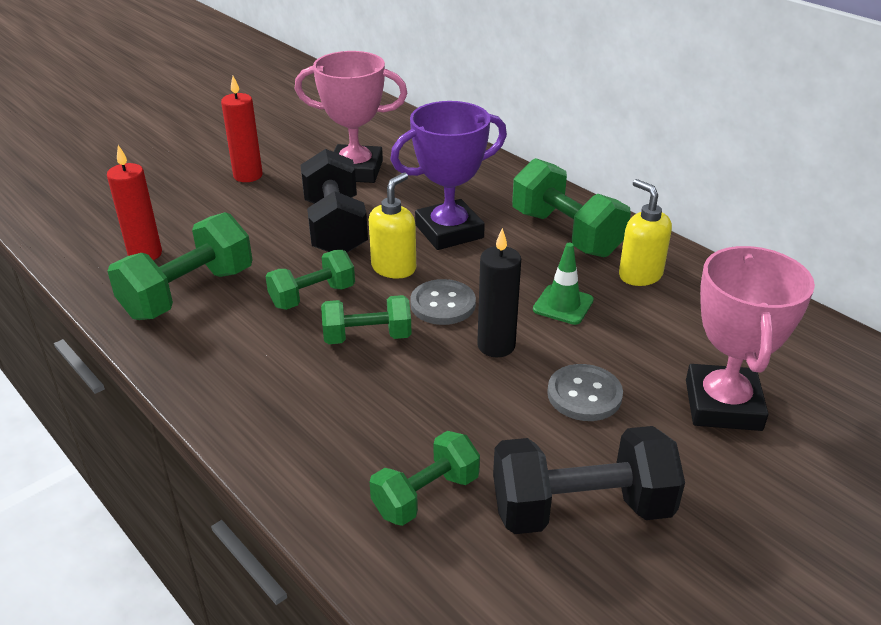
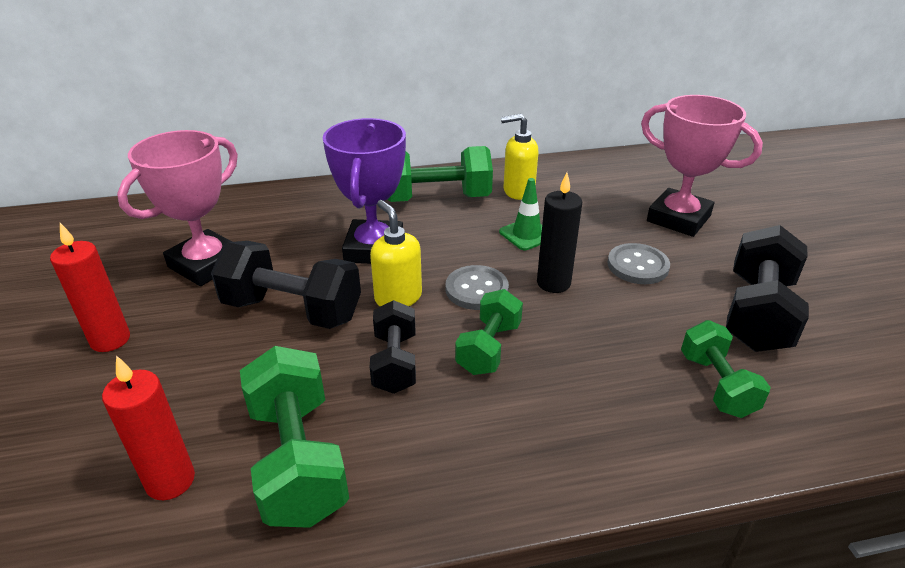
camera: 60 degrees left, 0 degrees up
green dumbbell [265,250,355,310] -> black dumbbell [370,300,416,394]

